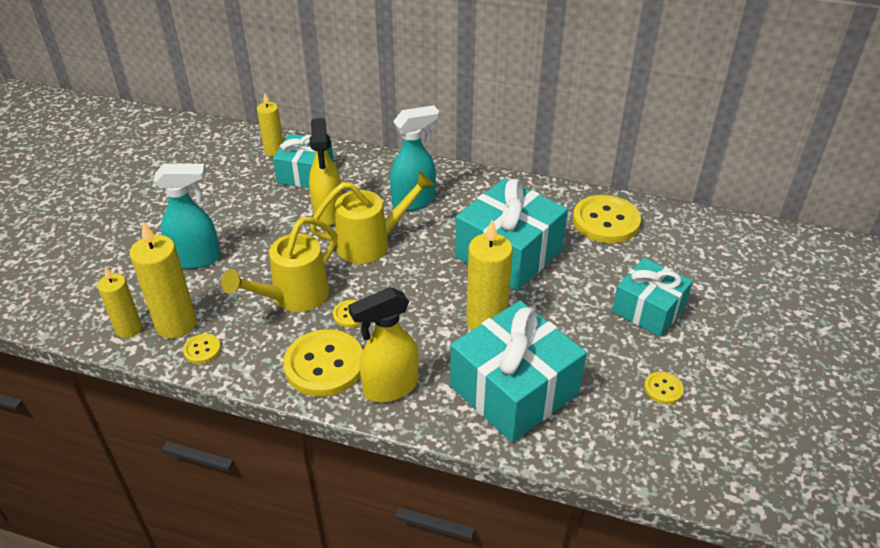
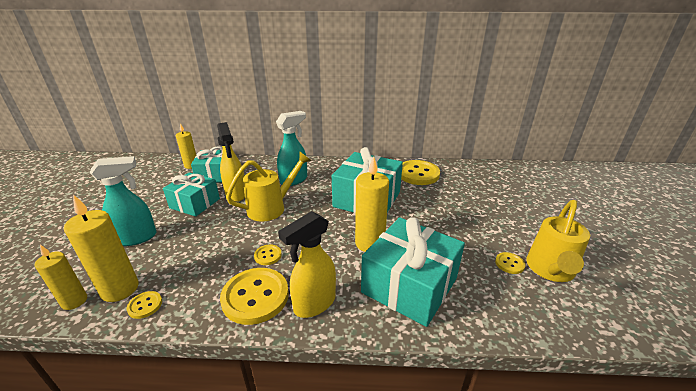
camera: 15 degrees left, 10 degrees down
yellow watering can [221,217,337,312] -> yellow watering can moved to [526,200,590,282]
turquoise gift [612,258,693,337] -> turquoise gift moved to [163,172,220,217]

